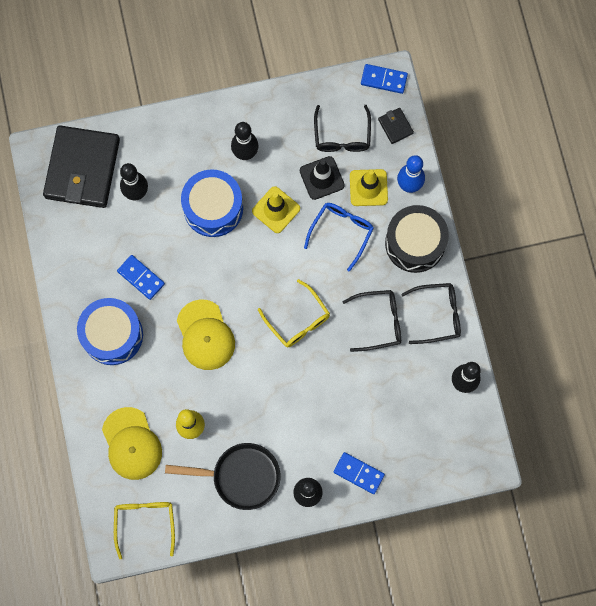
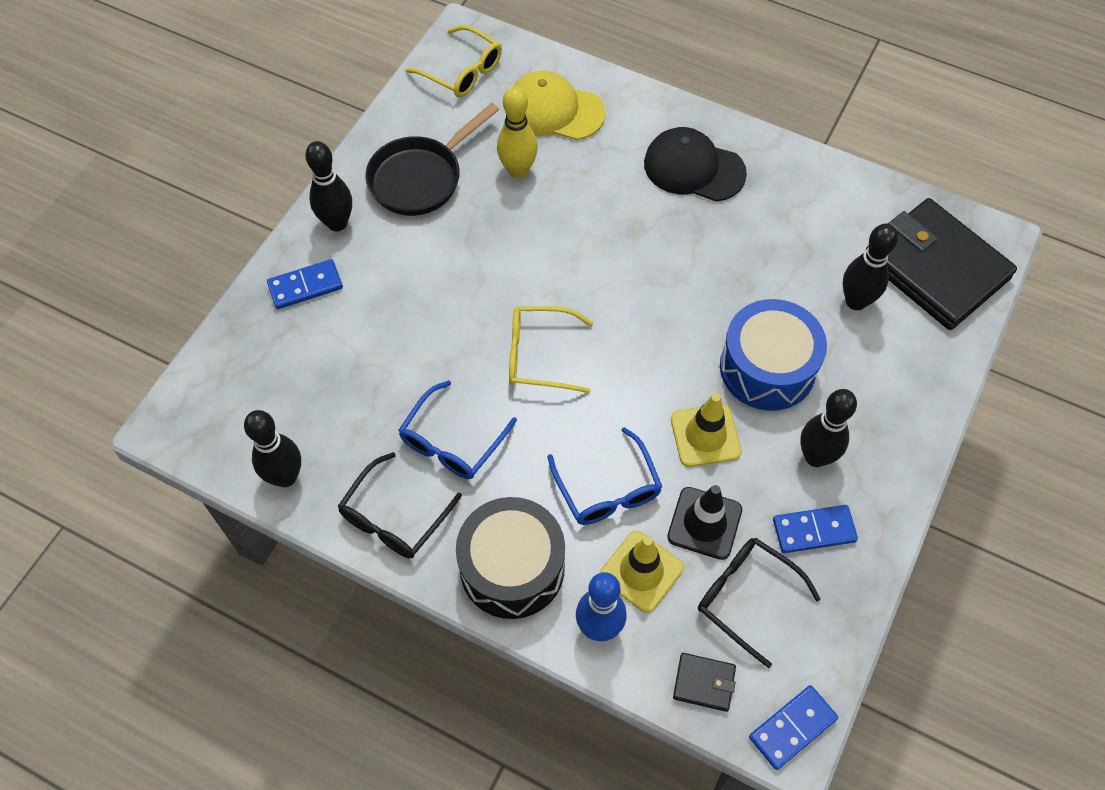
camera: 130 degrees right, 15 degrees down
blue drum [77,298,143,365] -> black cap [644,127,747,202]
blue domino [117,255,165,300] -> blue domino moved to [773,505,858,553]
yellow cap [177,299,235,370] -> none
black glasses [343,290,401,352] -> blue glasses [398,380,517,479]

